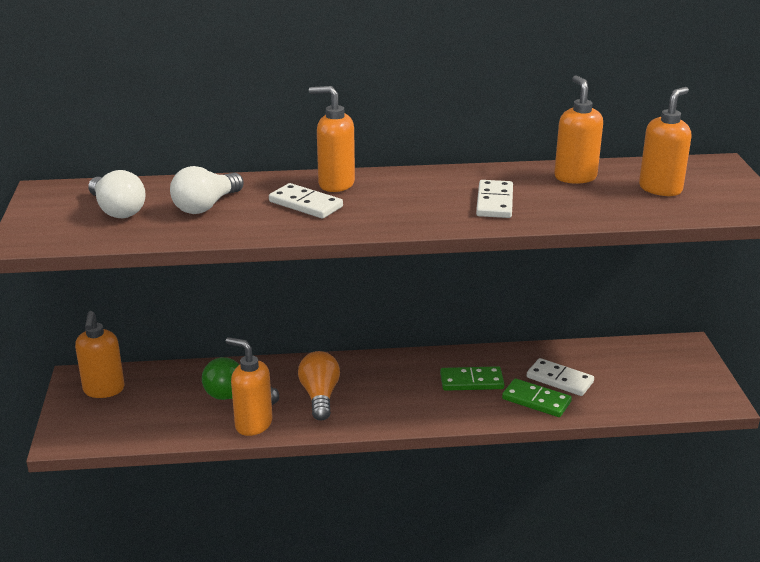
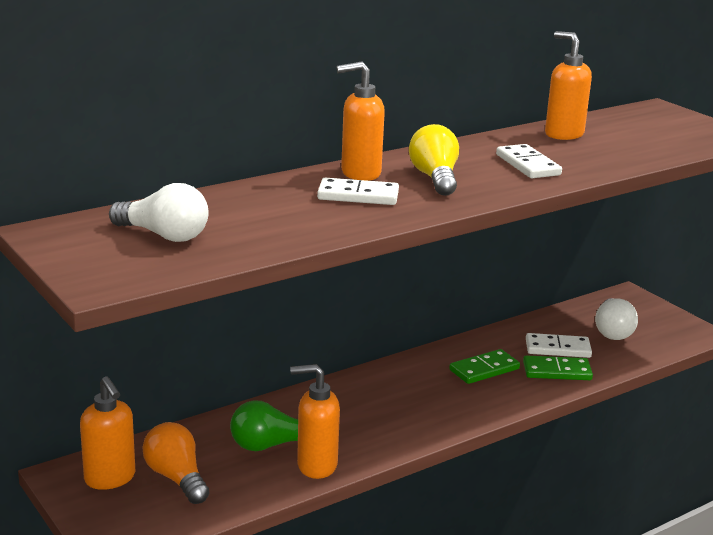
camera: 30 degrees left, 5 degrees down
white light bulb [170,166,244,214] -> white light bulb moved to [595,298,638,340]
orange light bulb [298,351,340,420] -> orange light bulb moved to [142,422,209,504]
orange soap dispenser [639,87,691,196] -> none
none -> yellow light bulb [409,124,459,196]

